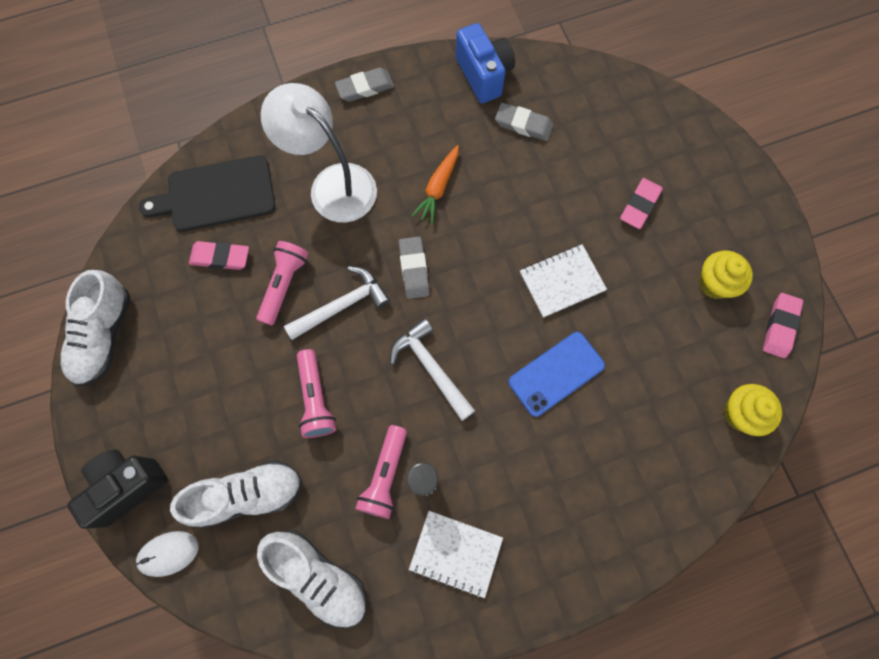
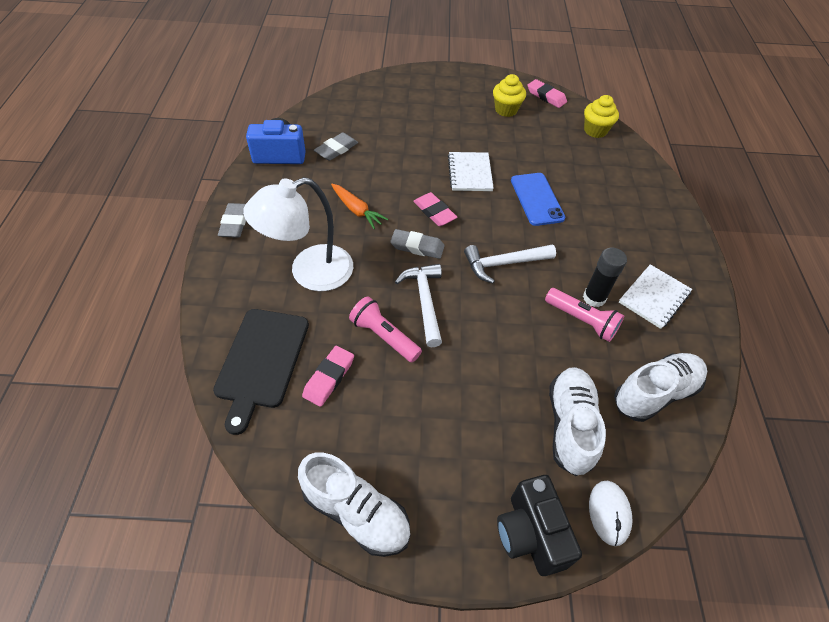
camera: 70 degrees left, 20 degrees down
pink flashlight [297,349,336,438] -> none
pink eraser [620,178,663,229] -> pink eraser moved to [413,192,457,226]

